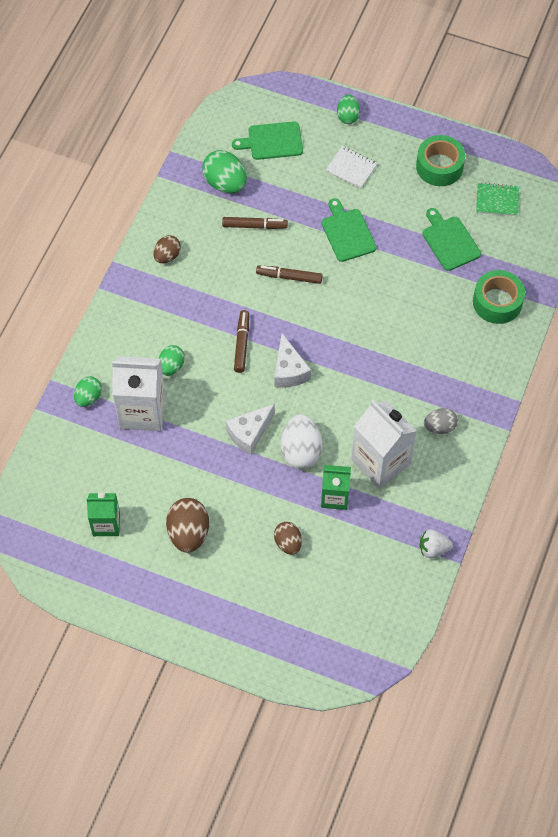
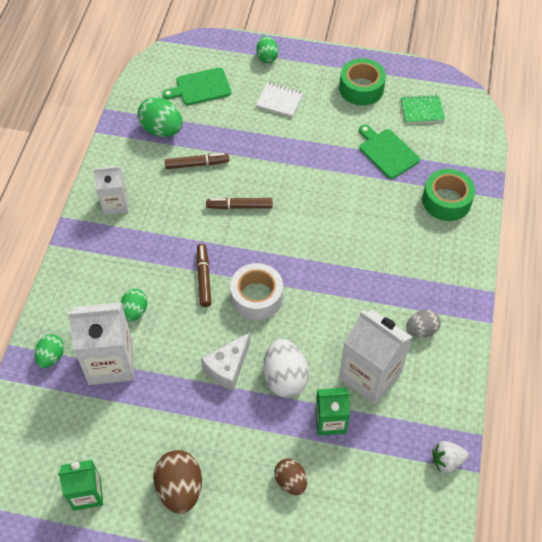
camera: 10 degrees left, 5 degrees down
brown egg [153,235,181,263] -> white carton [93,166,128,215]
white cheese [274,333,311,388] -> white tape [230,263,283,320]
green cutting board [322,198,377,262] -> none

